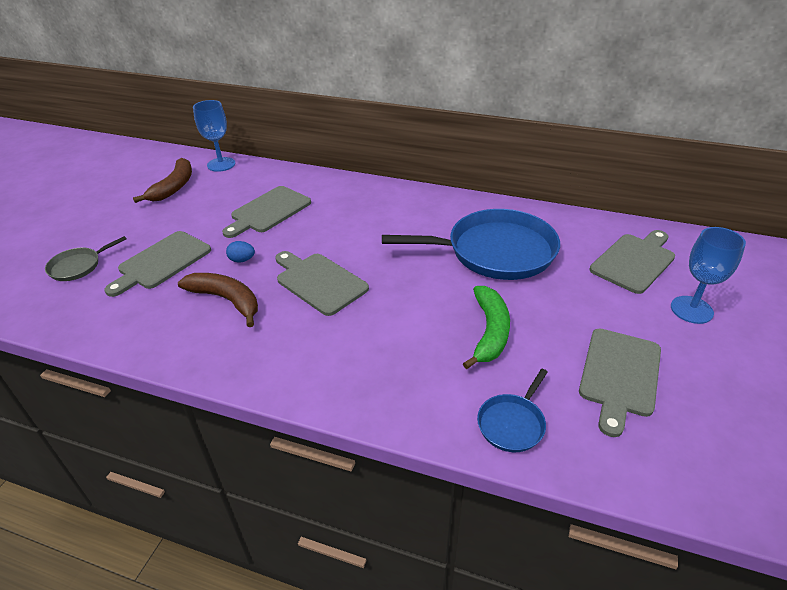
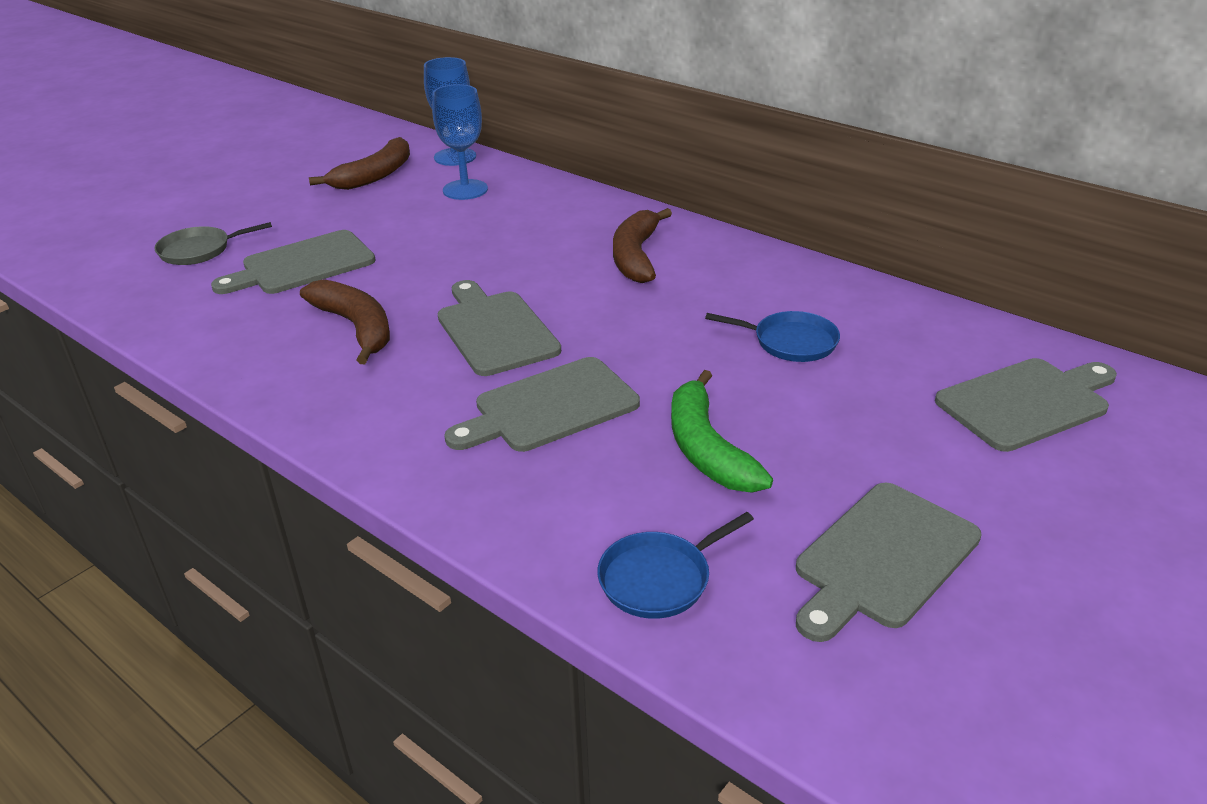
camera: 20 degrees right, 5 degrees down
grey cutting board [222,186,311,238] -> grey cutting board moved to [444,357,640,452]
blue egg [226,241,255,262] -> none
blue pan [382,209,560,280] -> blue pan [705,311,840,362], size x0.46
green banana [463,286,510,369] -> green banana turned 135 degrees clockwise [671,370,773,493]
blue goblet [671,227,746,324] -> blue goblet moved to [432,84,488,200]
none -> brown banana [613,208,672,283]

